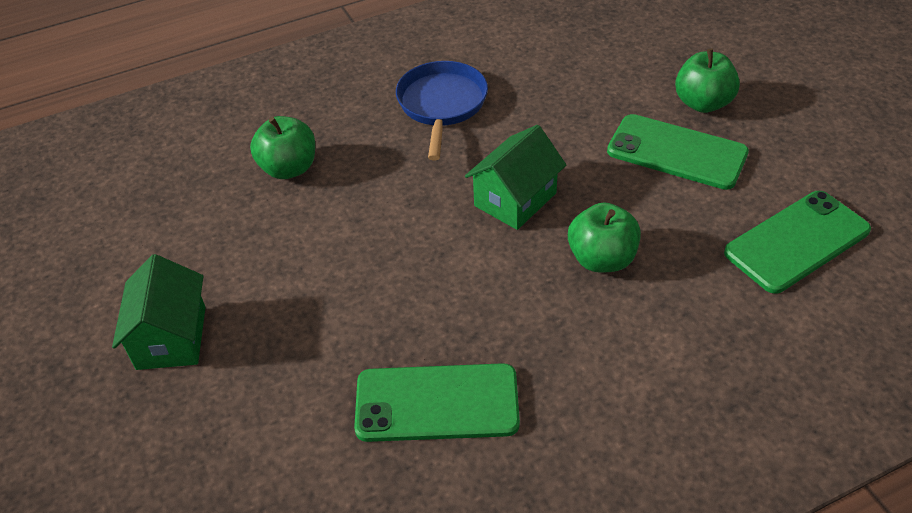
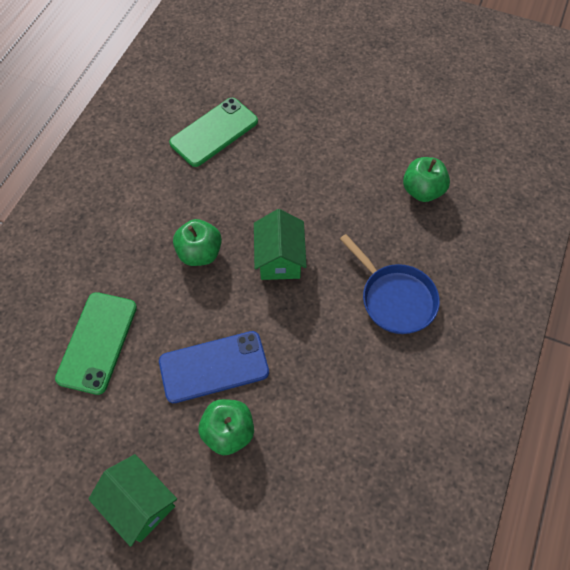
camera: 135 degrees right, 15 degrees up
green house [112,254,206,370] -> green house moved to [88,454,177,547]
green phone [607,114,749,190] -> blue phone [159,331,269,403]

